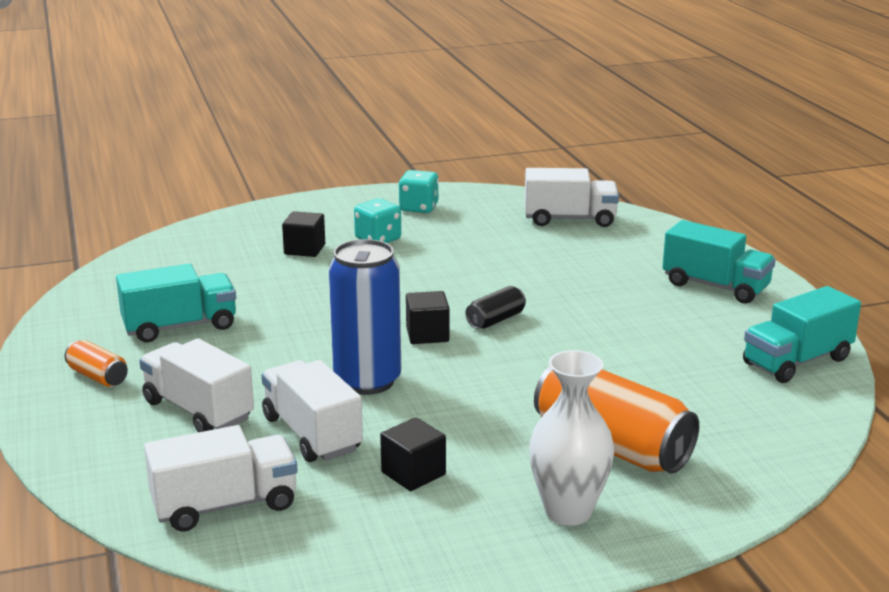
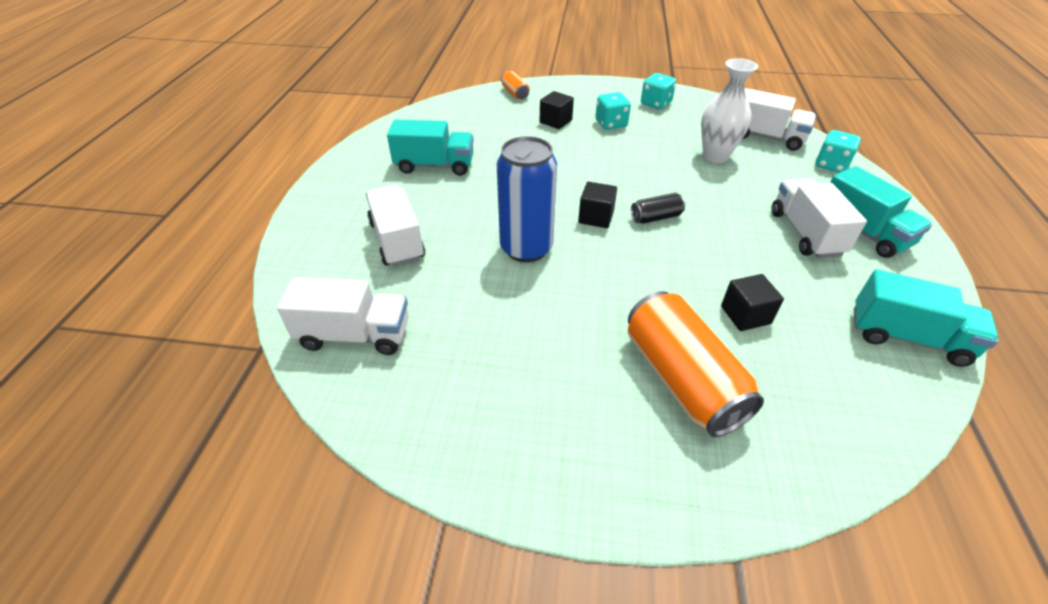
camera: 25 degrees right, 20 degrees up
orange can [64,340,128,387] -> orange can moved to [501,71,530,100]
white truck [261,360,363,462] -> white truck moved to [772,178,867,258]
black cube [380,417,446,491] -> black cube moved to [721,274,784,331]
white vase [529,350,615,525] -> white vase moved to [701,58,758,163]
turquoise truck [743,286,861,383] -> turquoise truck turned 150 degrees counterclockwise [854,269,999,367]
none -> turquoise dice [815,130,861,173]

